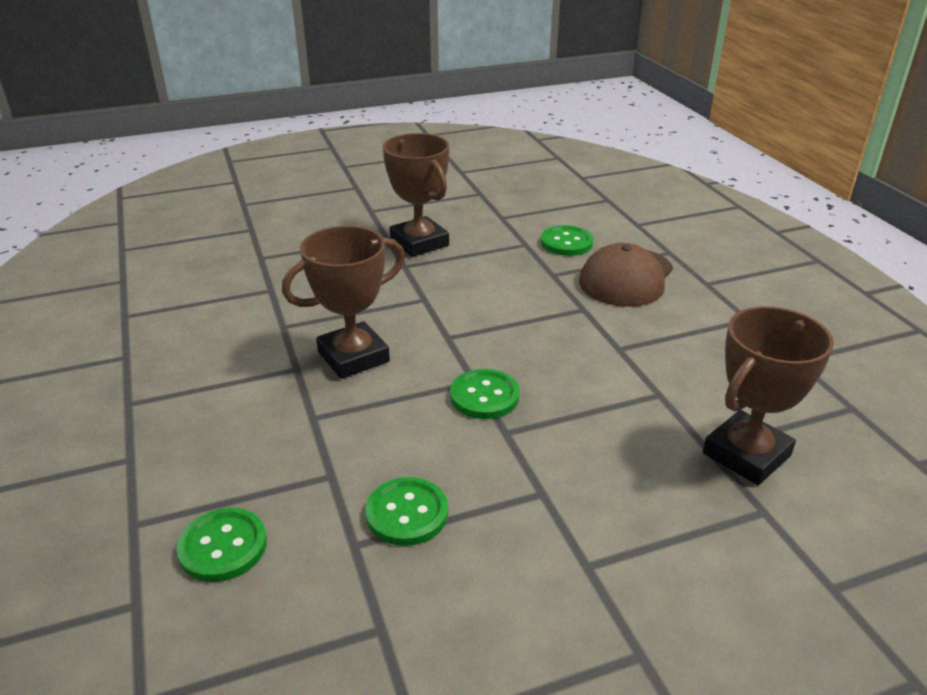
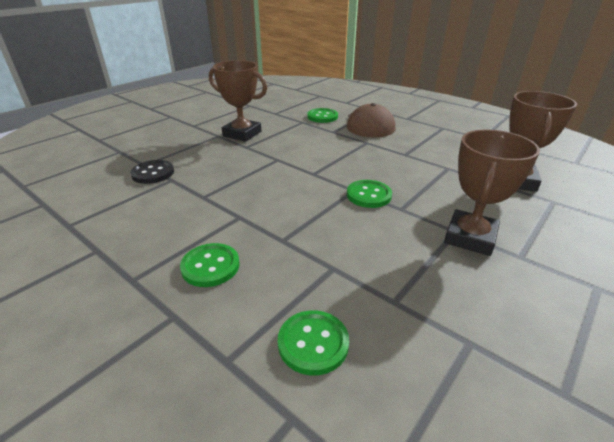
camera: 30 degrees left, 0 degrees up
brown trophy [282,226,405,379] -> brown trophy moved to [444,130,540,256]
green button [365,477,448,546] -> green button moved to [180,243,240,287]
none -> black button [130,160,174,184]

